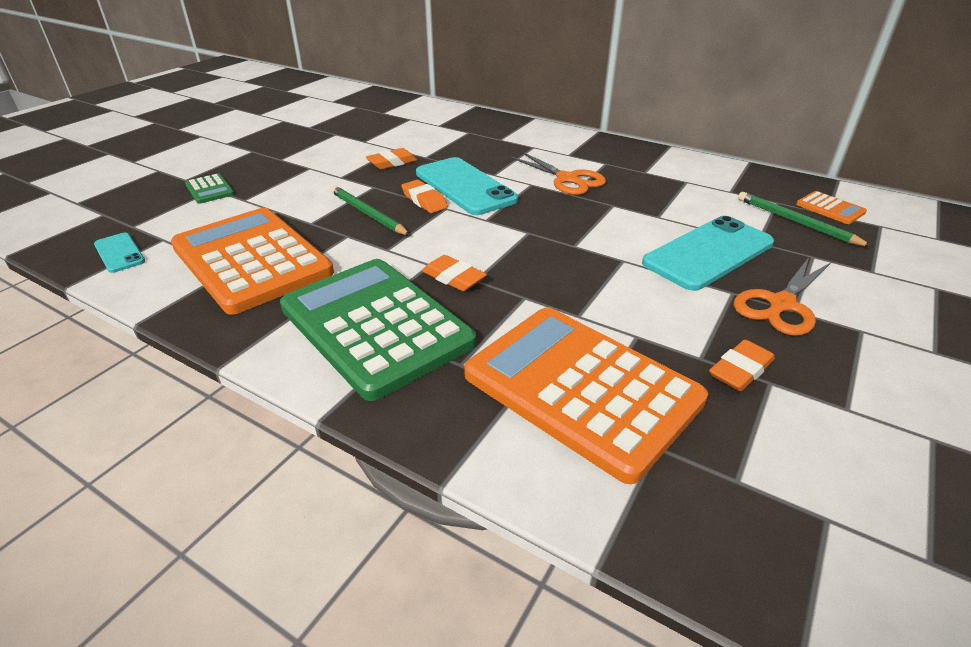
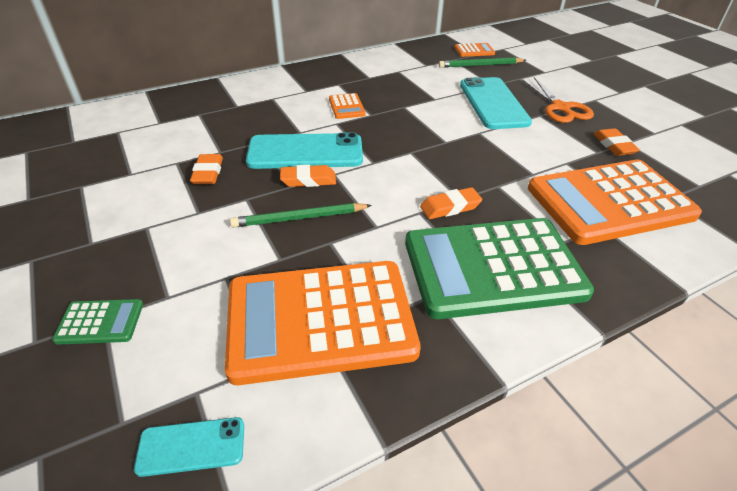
camera: 60 degrees left, 5 degrees up
orange scissors [510,151,606,195] -> orange calculator [329,93,366,119]

